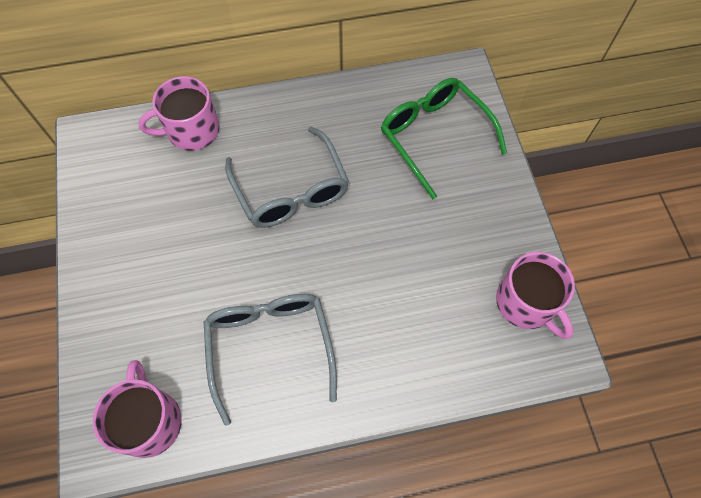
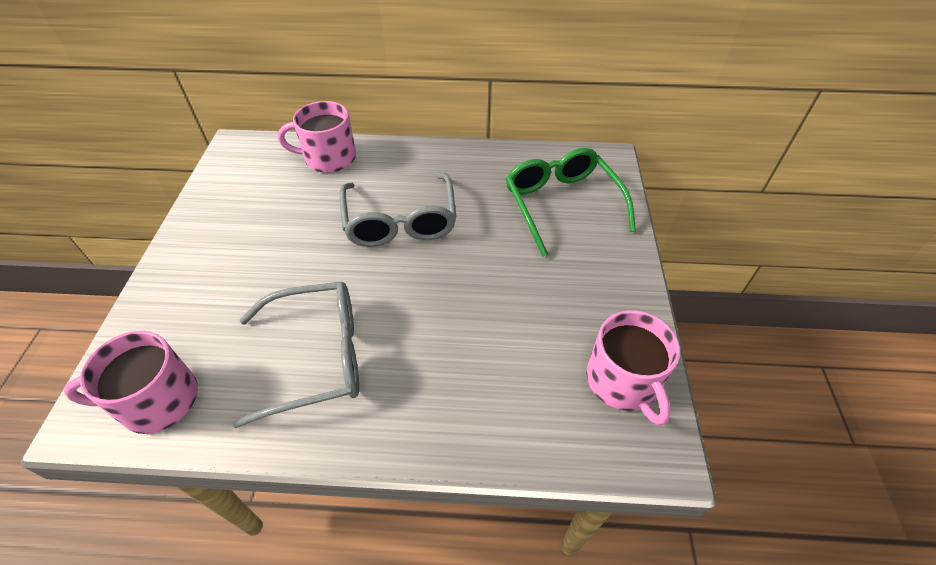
camera: 15 degrees right, 15 degrees down
pink mug [93,360,182,458] -> pink mug turned 105 degrees counterclockwise [64,331,198,434]
grey glasses [203,294,337,426] -> grey glasses turned 75 degrees clockwise [232,281,359,428]

